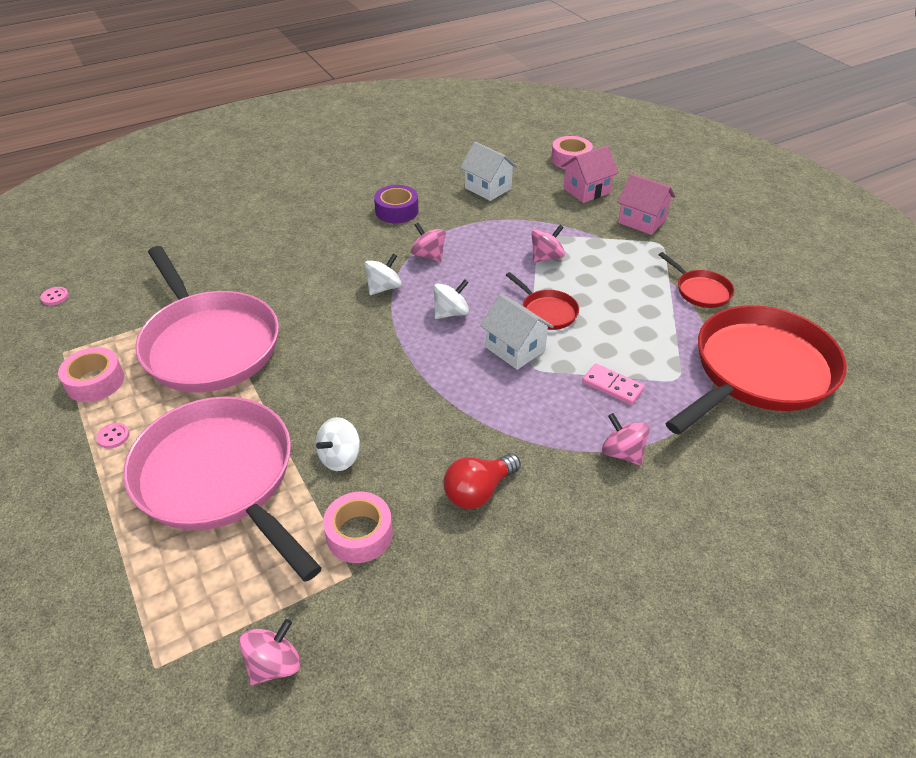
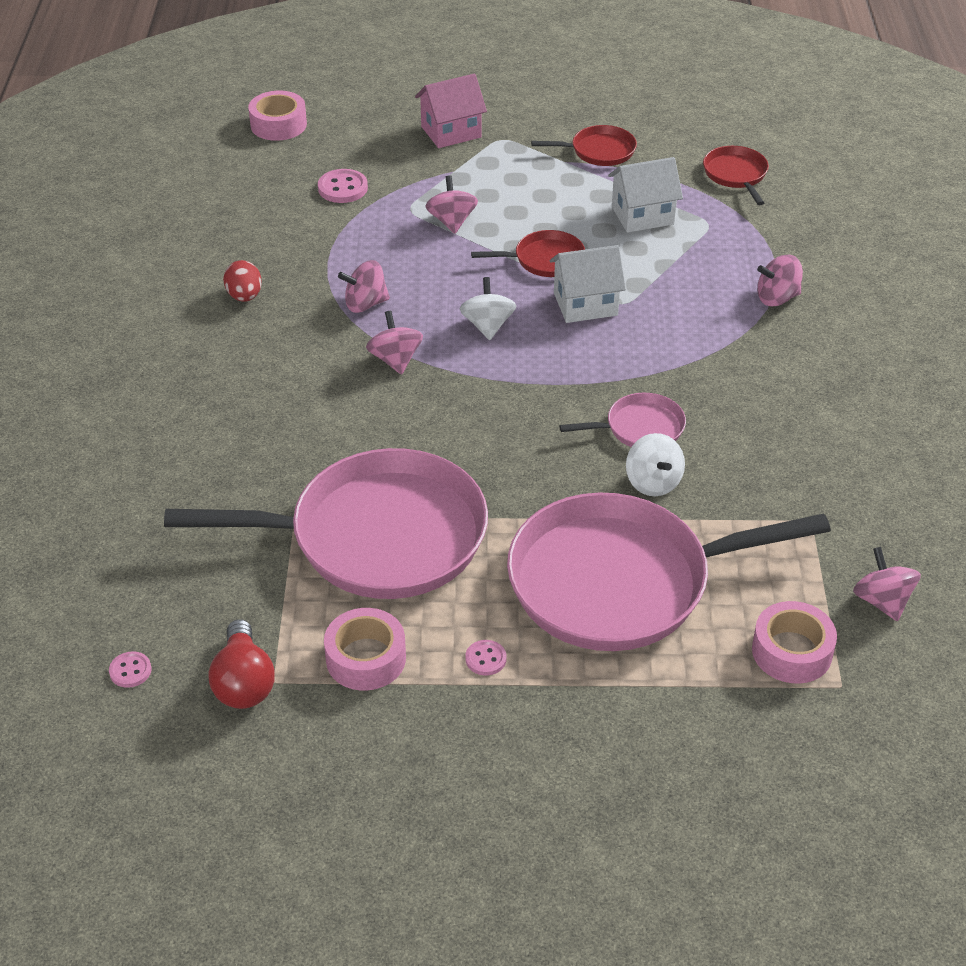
camera: 60 degrees left, 0 degrees up
pink tape [323,492,393,563] -> pink tape moved to [752,601,837,684]
white spinning top [364,253,402,295] -> pink spinning top [366,311,423,375]
purple tape [374,185,419,223] -> red egg [223,260,262,302]
red light bulb [444,453,521,509] -> red light bulb moved to [209,619,275,709]
white house [460,142,517,201] -> white house moved to [608,157,683,233]
pink house [561,146,619,203] -> none
pink domino [582,363,645,405] -> none
red pan [665,305,847,435] -> red pan [703,146,769,205], size x0.43
none -> pink button [318,169,368,203]
none -> pink pan [559,393,686,447]

